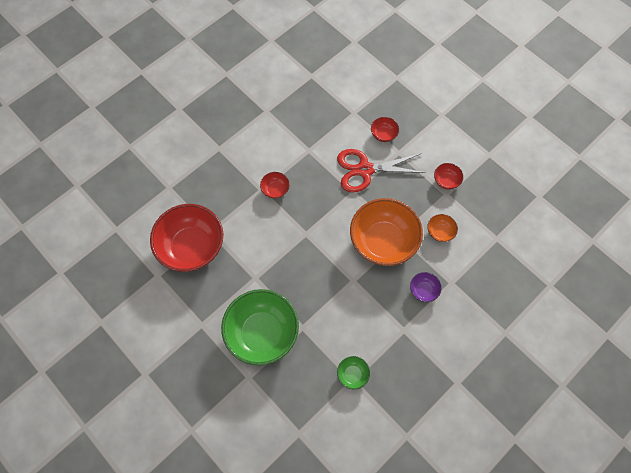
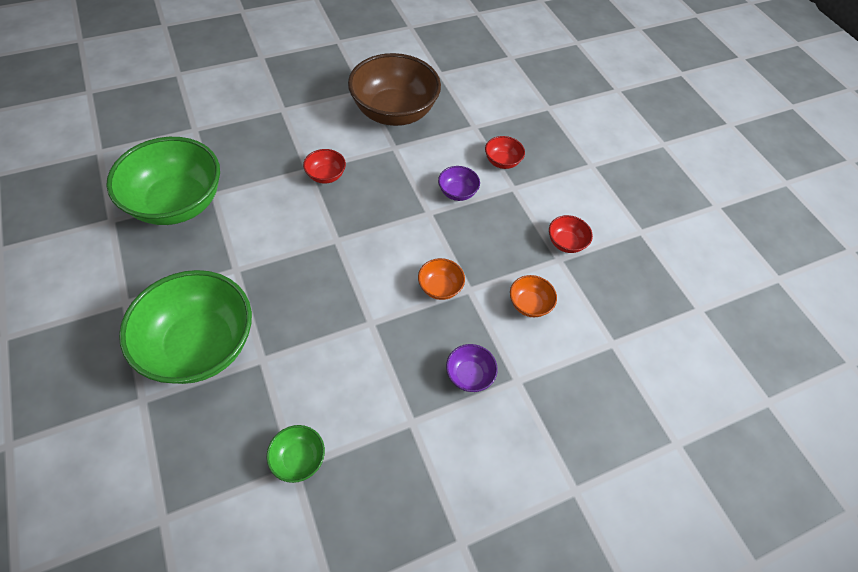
camera: 15 degrees right, 10 degrees down
red bowl [150,204,223,272] -> green bowl [106,137,220,225]
red scissors [337,149,425,193] -> purple bowl [438,166,480,201]
orange bowl [350,198,423,266] -> orange bowl [418,258,465,300], size x0.43
none -> brown bowl [348,53,441,126]

